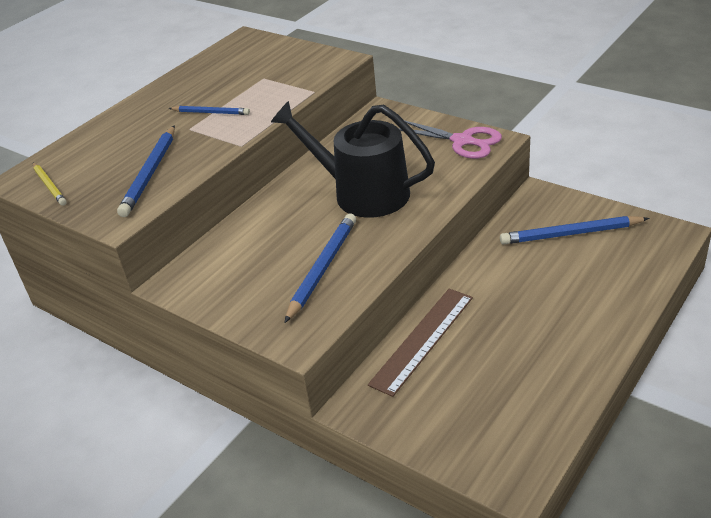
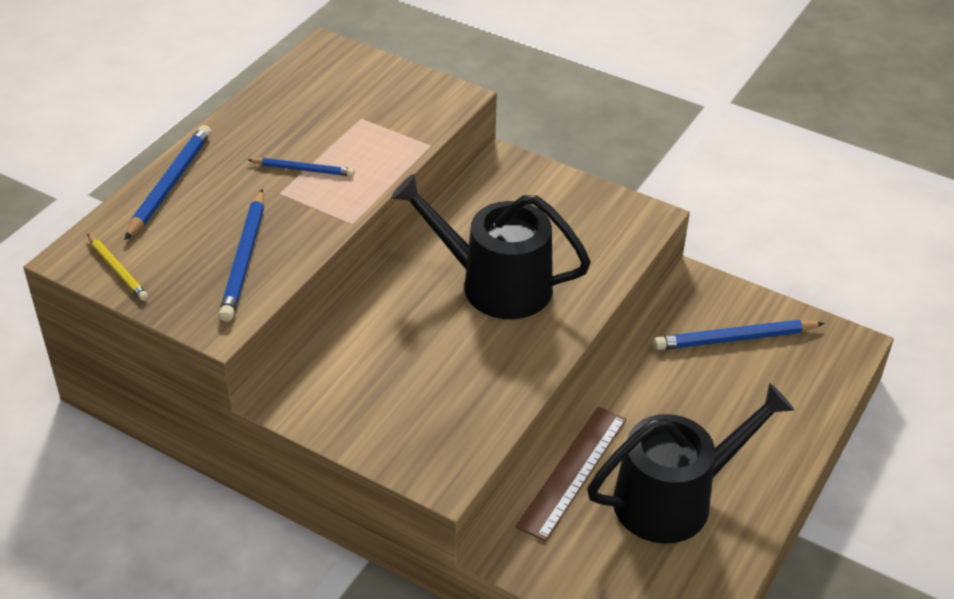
camera: 10 degrees left, 5 degrees up
blue pencil [284,213,356,323] -> blue pencil moved to [125,125,211,240]
pink scissors [398,120,502,159] -> none
none -> black watering can [587,383,794,544]

